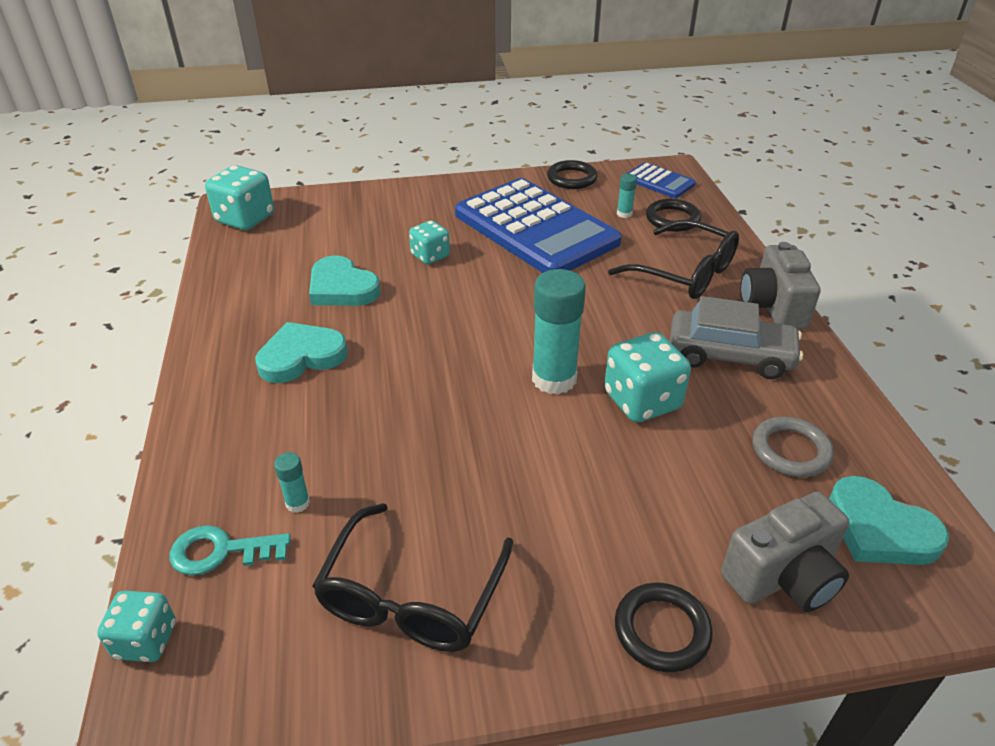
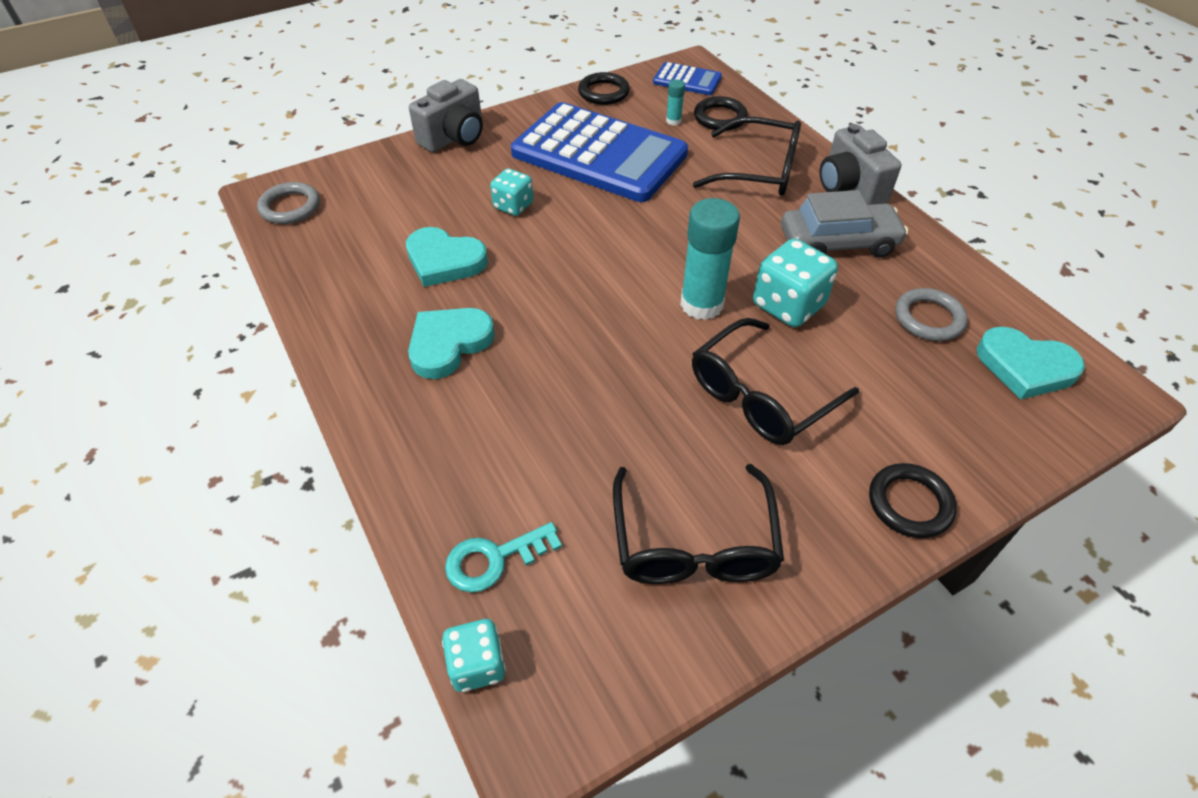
camera: 20 degrees left, 10 degrees up
turquoise dice [205,165,274,230] -> grey ring [257,182,320,224]
turquoise glue stick [274,452,310,513] -> none
grey camera [721,492,850,612] -> grey camera moved to [409,79,483,152]
none -> black glasses [692,318,859,445]

